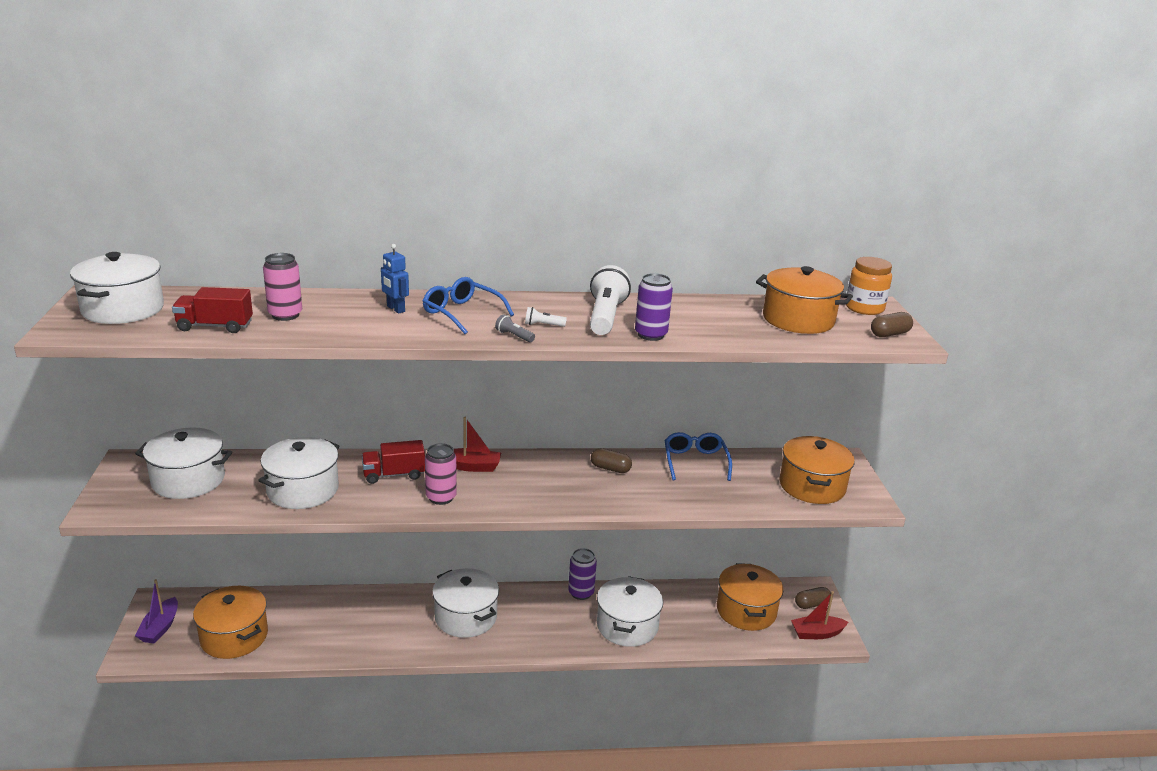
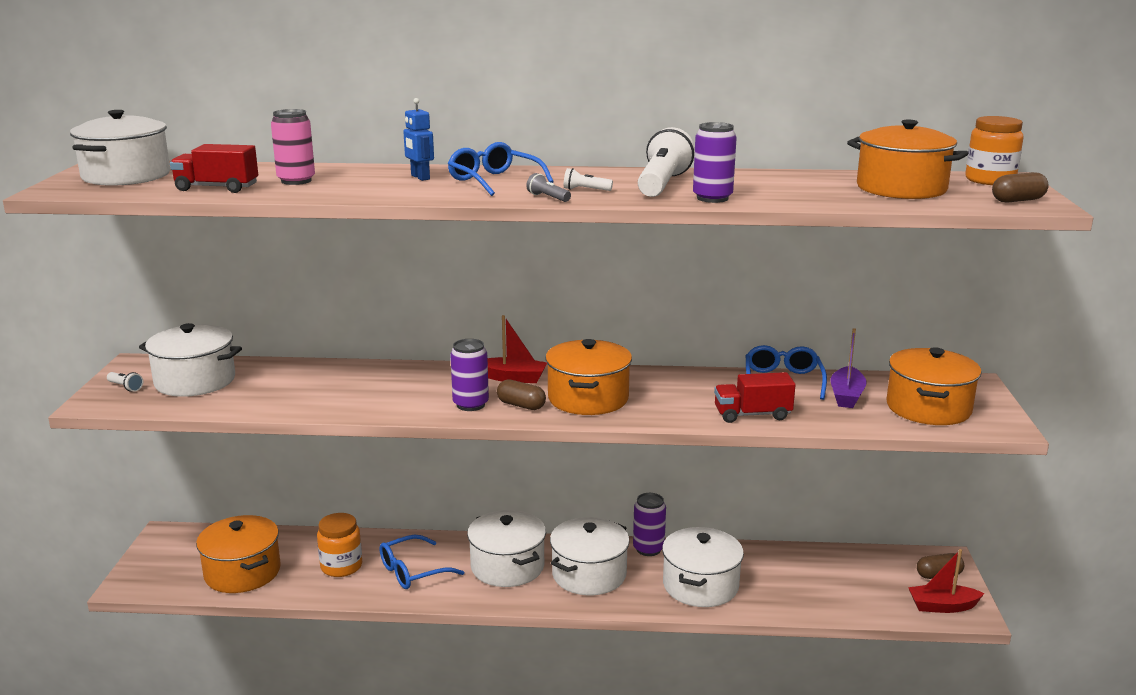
camera: 10 degrees right, 5 degrees down
purple boat [135,579,178,644] -> purple boat moved to [831,328,867,408]
white pot [258,437,339,509] -> white pot moved to [550,517,630,595]
red truck [362,440,425,484] -> red truck moved to [714,372,796,423]
pink can [425,443,457,505] -> purple can [450,339,489,411]
brown capsule [591,448,632,473] -> brown capsule moved to [497,379,546,410]
orange pot [717,563,784,631] -> orange pot moved to [545,339,632,415]
none -> white flashlight [107,372,143,392]
none -> orange jar [317,513,362,577]
none -> blue glasses [380,535,464,589]

